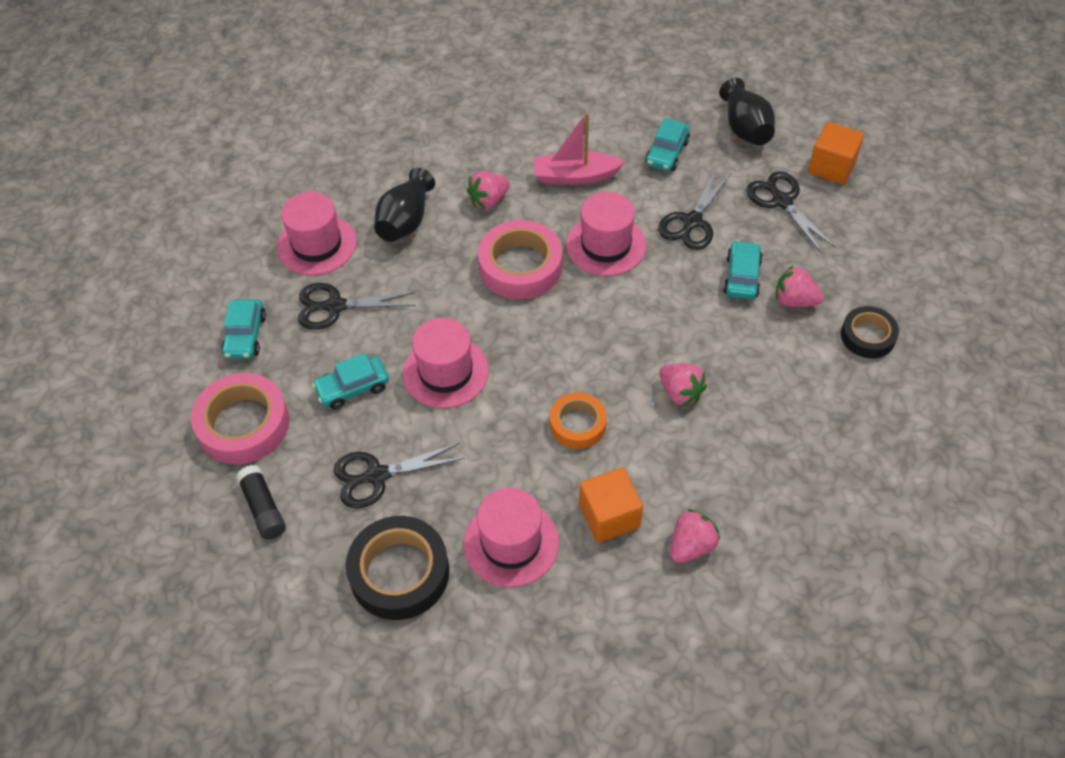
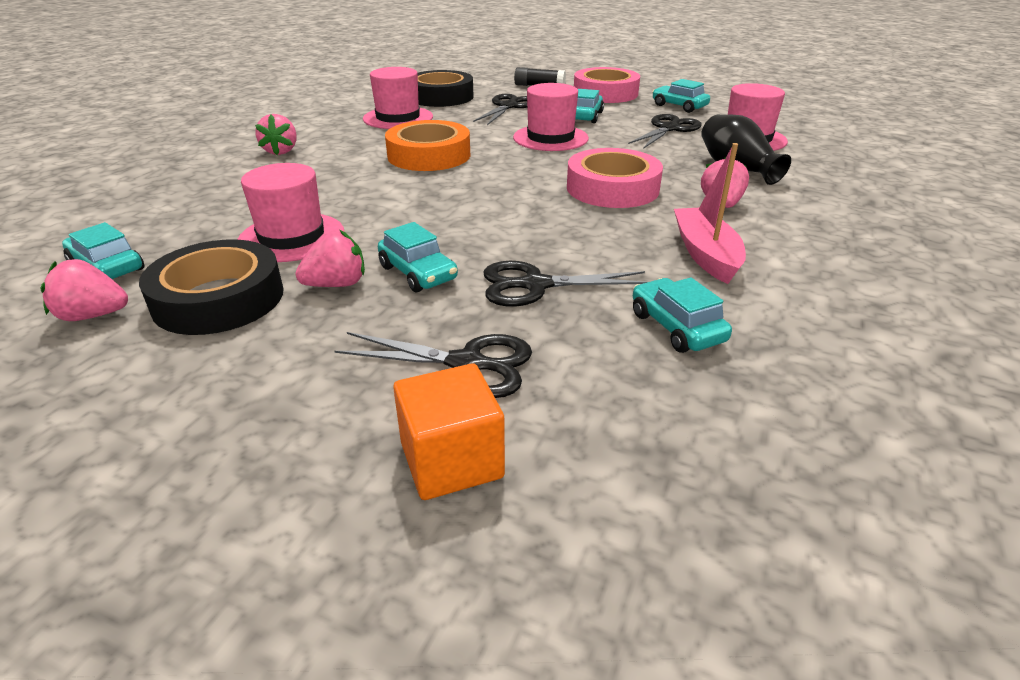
camera: 130 degrees right, 20 degrees down
pink boat [533,112,626,185] -> pink boat turned 45 degrees counterclockwise [674,143,746,284]
orange tape [550,392,607,449] -> orange tape [385,120,470,171], size x1.63
pink hat [566,192,646,276] -> pink hat moved to [237,163,344,262]
orange cube [579,467,643,543] -> none
black scissors [658,169,731,250] -> black scissors turned 75 degrees counterclockwise [483,261,647,307]
pink strawberry [659,363,707,407] -> pink strawberry moved to [40,259,128,321]
black vase [719,78,775,145] -> none
black tape [841,306,899,358] -> black tape [139,240,284,335], size x1.63
none -> turquoise car [62,222,144,279]

